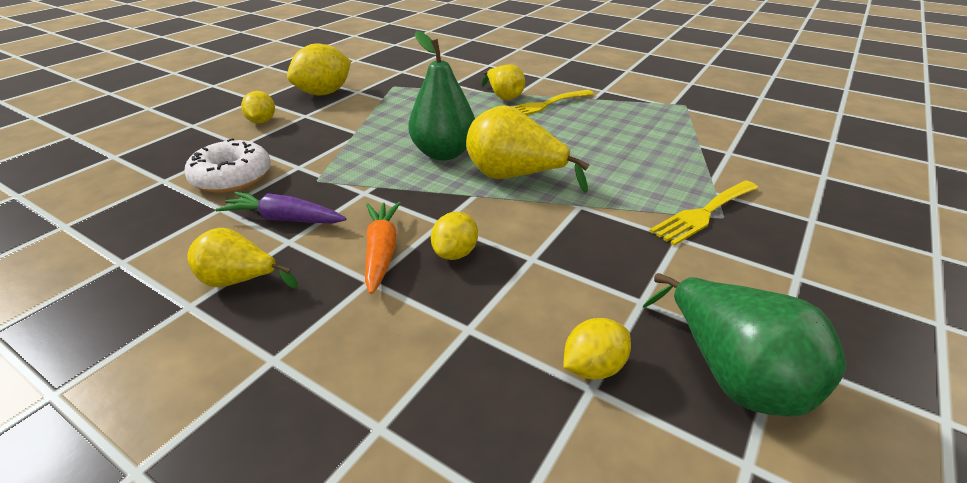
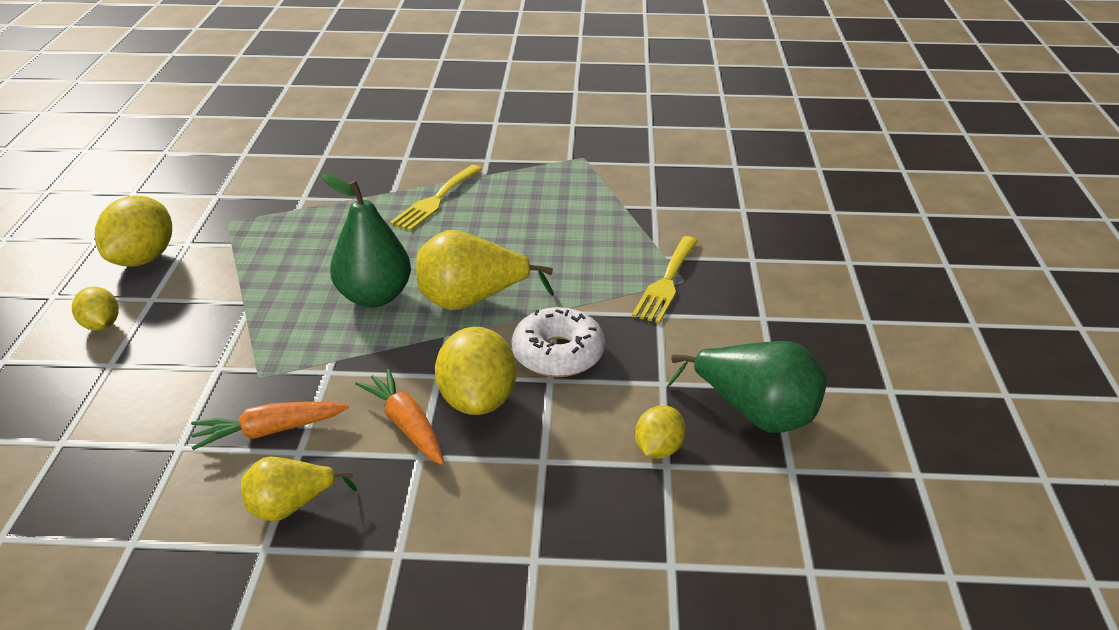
camera: 30 degrees left, 0 degrees up
white donut [184,138,271,193] -> white donut moved to [511,307,605,377]
purple carrot [216,192,346,224] -> orange carrot [191,402,349,450]
yellow lemon [431,212,478,260] -> yellow lemon [435,327,517,415], size x1.74
yellow pear [482,64,525,100] -> none

